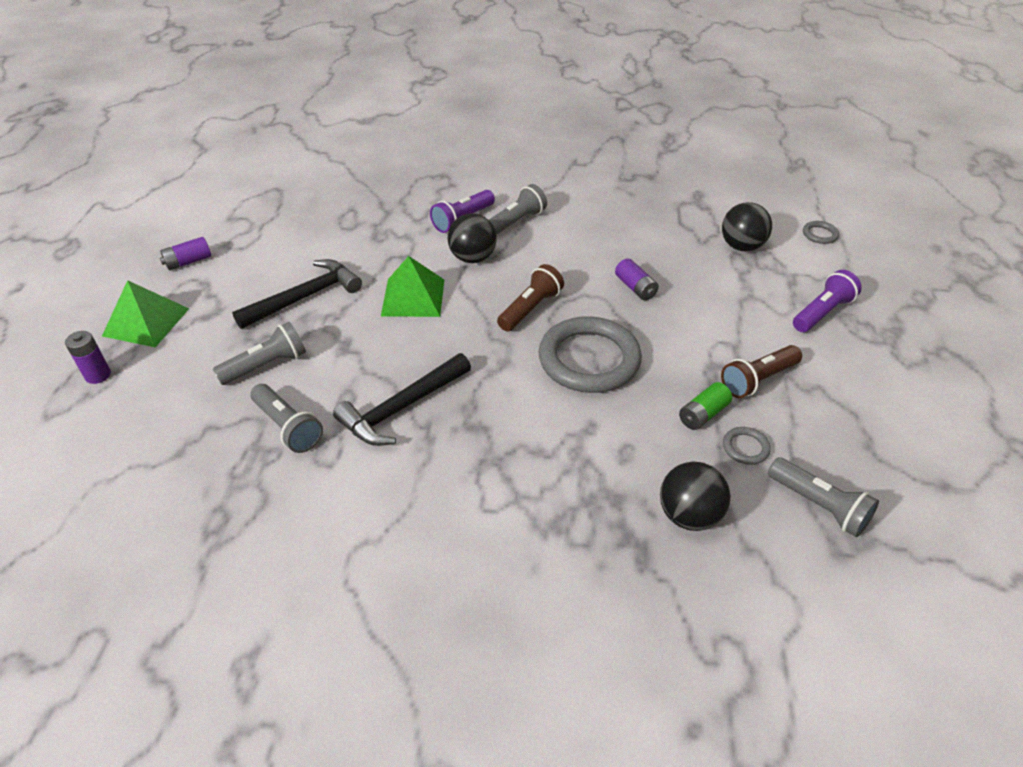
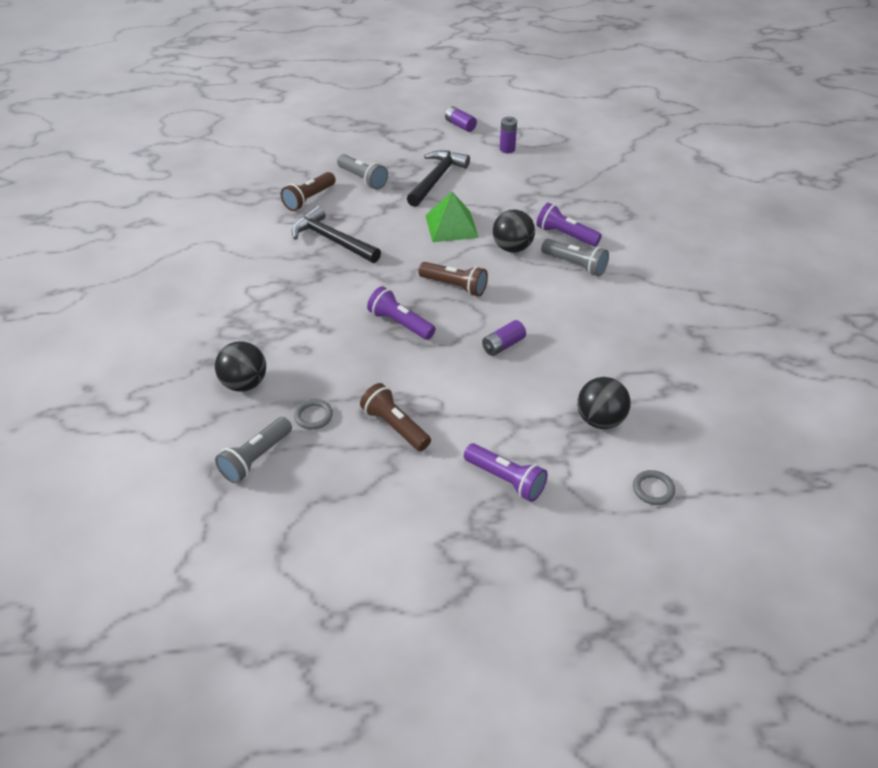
camera: 80 degrees right, 0 degrees up
purple battery [65,331,111,384] -> purple battery moved to [500,117,517,153]
green pyramid [102,280,189,348] -> none
black hammer [232,259,362,329] -> black hammer turned 105 degrees counterclockwise [407,150,470,207]
grey flashlight [250,384,323,453] -> brown flashlight [281,172,336,211]
grey ring [538,316,642,393] -> purple flashlight [367,286,436,340]
green battery [679,382,732,430] -> none

